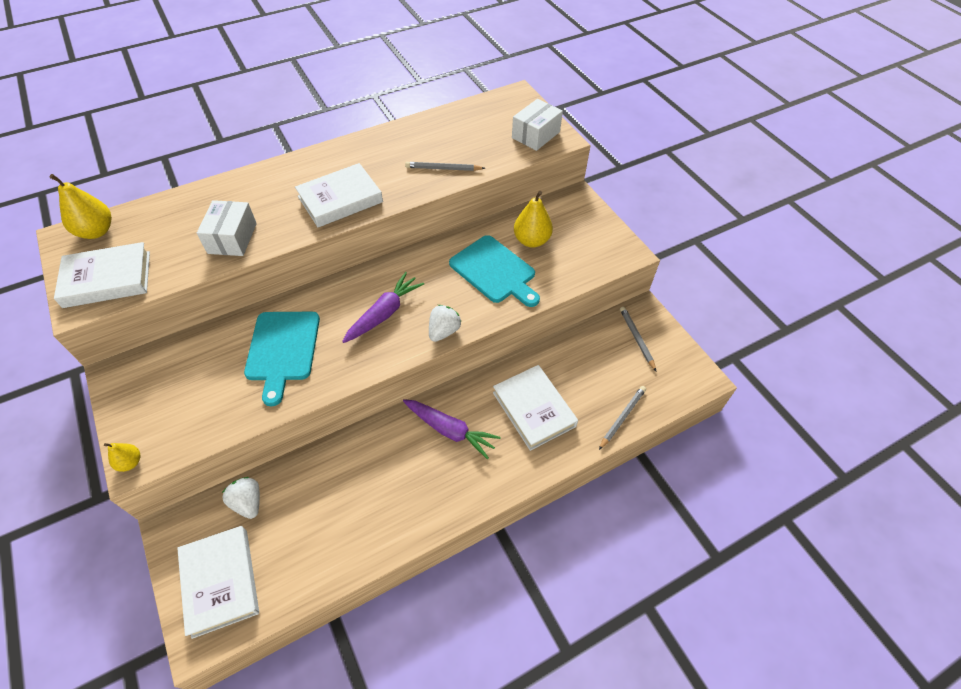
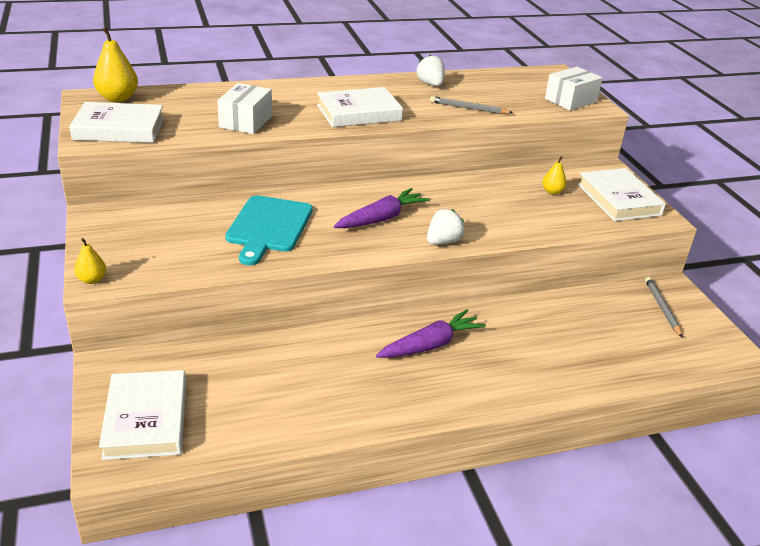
camera: 10 degrees right, 20 degrees down
white strawberry [222,477,260,519] -> white strawberry moved to [417,55,445,86]
purple carrot [403,399,501,460] -> purple carrot turned 75 degrees counterclockwise [376,309,486,358]
turquoise cutting board [449,235,540,307] -> none
white book [493,365,578,451] -> white book moved to [578,168,666,221]
yellow pear [514,191,553,248] -> yellow pear [542,156,567,195], size x0.56
grey pencil [599,386,646,450] -> none

